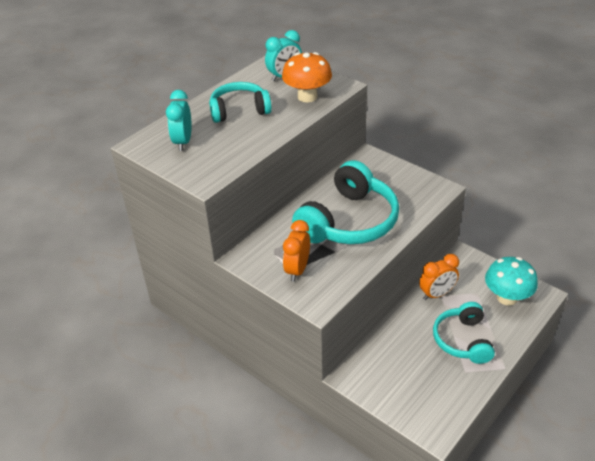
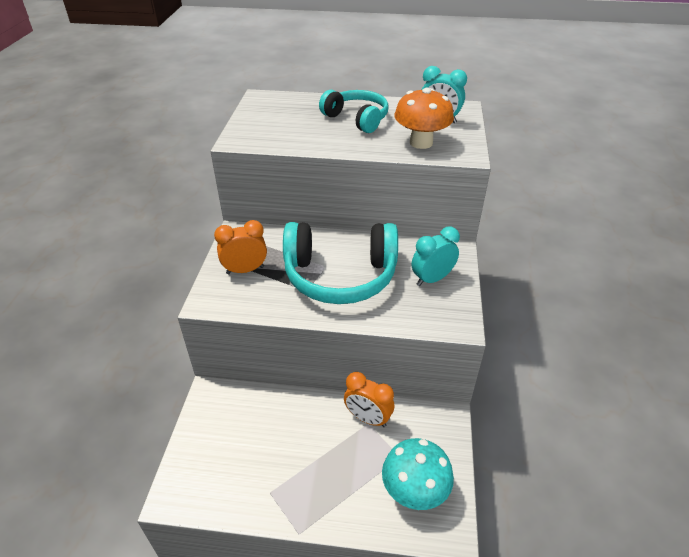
camera: 55 degrees right, 0 degrees up
turquoise clock [166,90,192,151] -> turquoise clock moved to [412,227,460,286]
turquoise headphones [433,302,495,364] -> none

